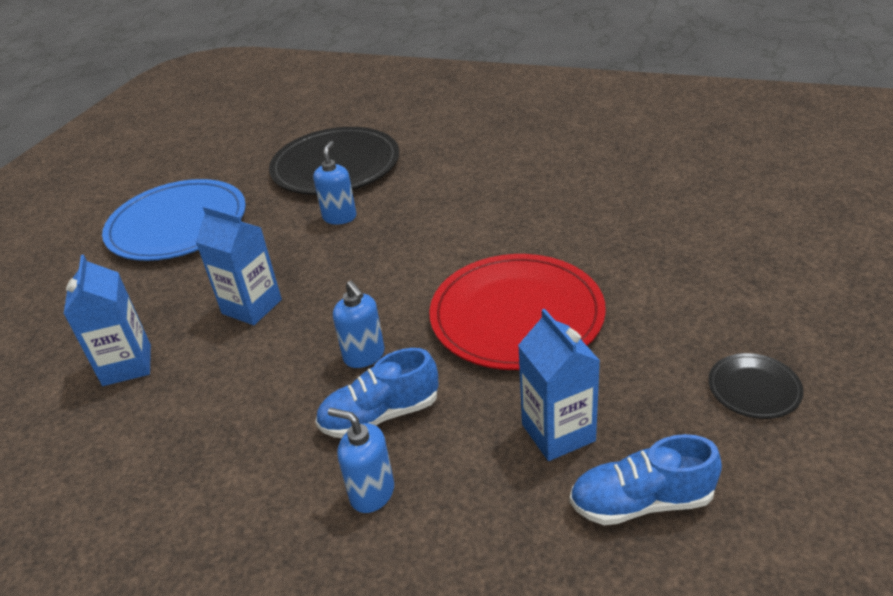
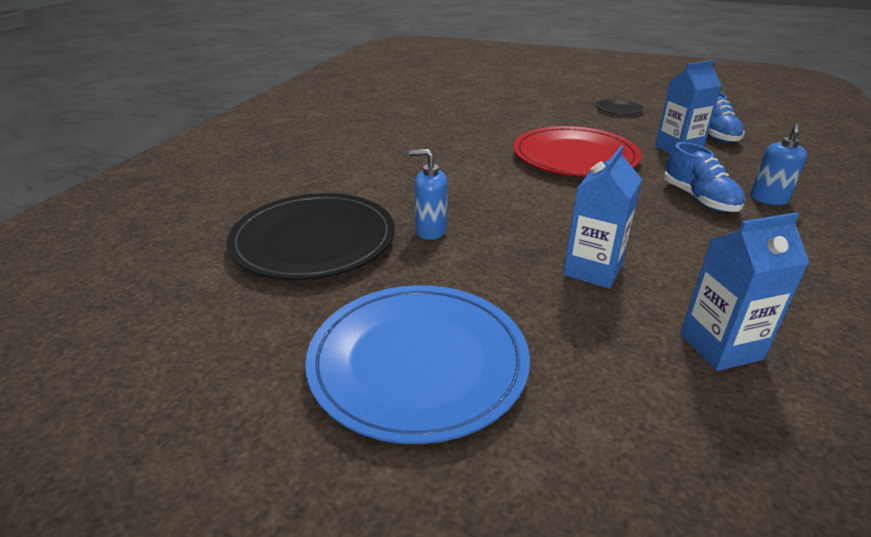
camera: 95 degrees left, 5 degrees down
blue soap dispenser [333,281,385,368] -> none

